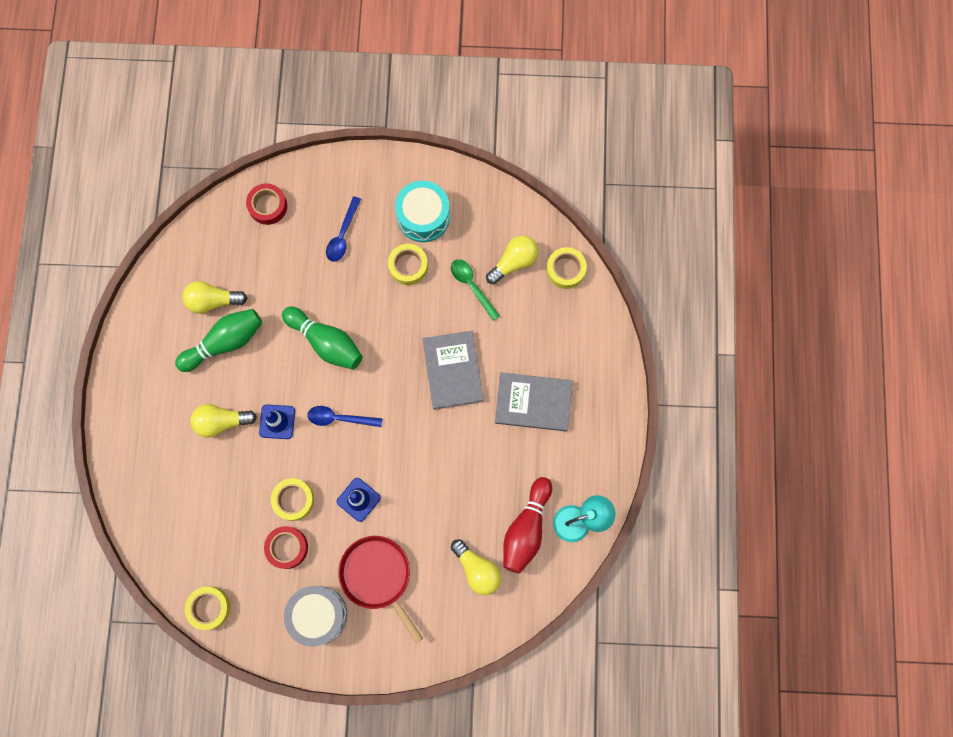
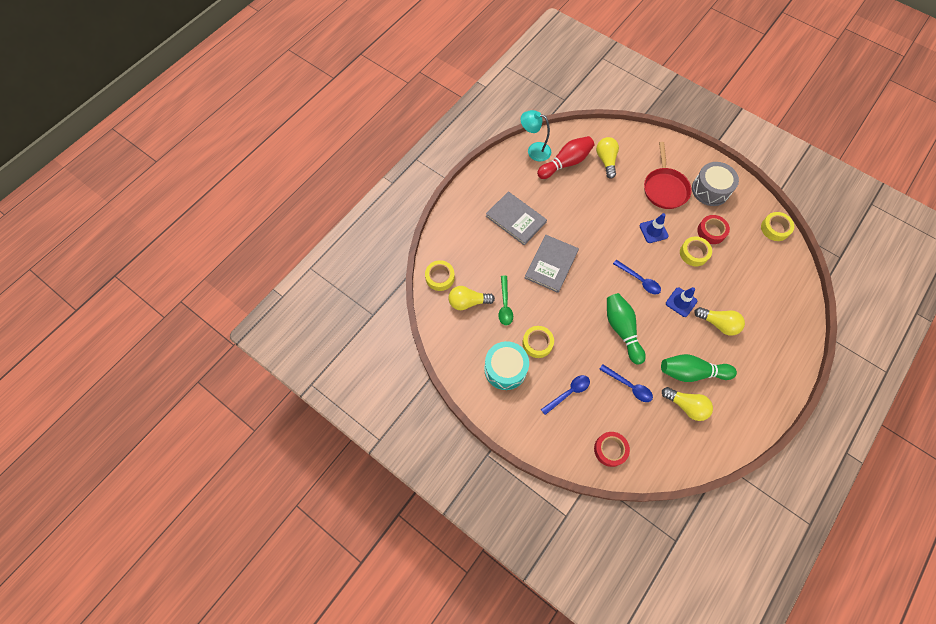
camera: 145 degrees left, 10 degrees down
none -> blue spoon [599,364,653,402]

